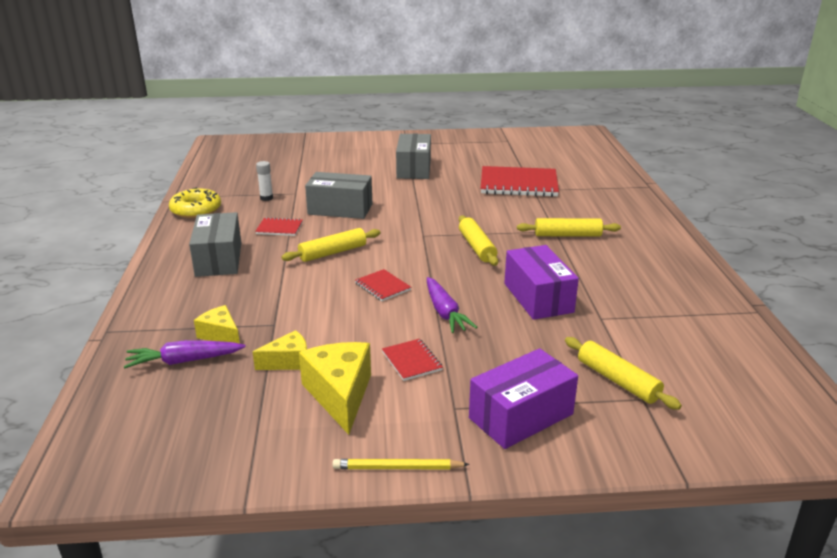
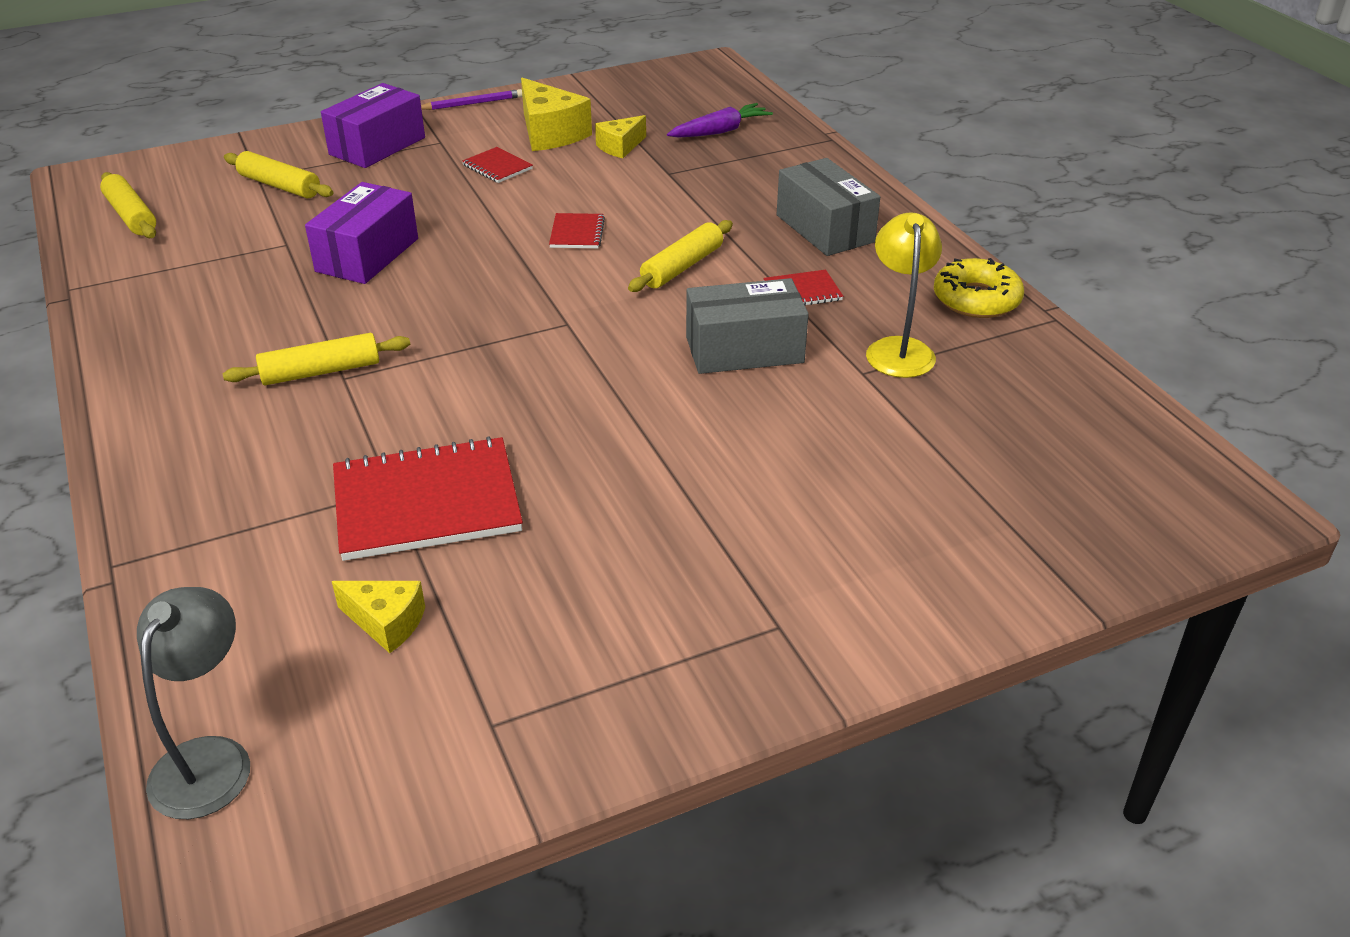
camera: 160 degrees right, 10 degrees up
yellow cheese [194,305,240,344] -> yellow cheese moved to [332,581,425,653]
white glue stick [256,161,273,201] -> yellow lamp [866,212,942,378]
yellow pencil [333,459,470,469] -> purple pencil [421,89,522,110]
red notebook [355,269,411,301] -> red notebook turned 60 degrees clockwise [549,213,605,248]
grey box [396,134,431,179] -> none
purple carrot [427,277,477,333] -> none
yellow rolling pin [459,215,498,266] -> yellow rolling pin moved to [100,172,156,238]
purple box [504,245,579,320] -> purple box turned 60 degrees clockwise [305,182,418,284]
none -> grey lamp [137,587,250,819]

